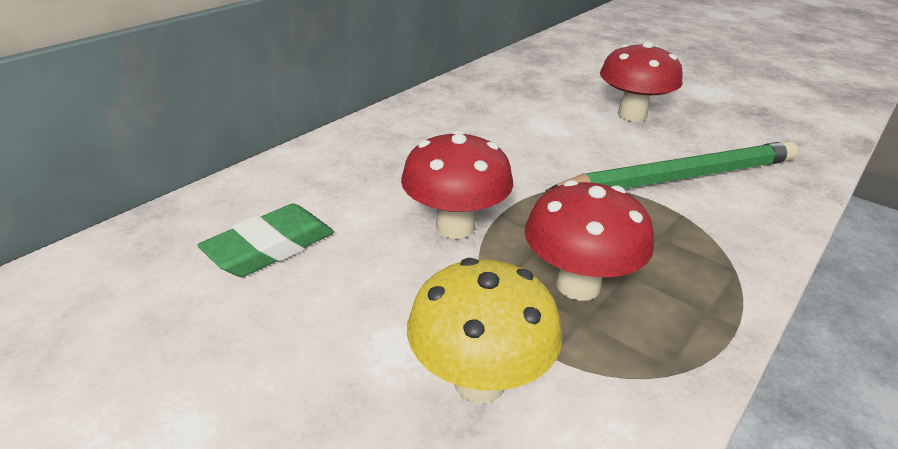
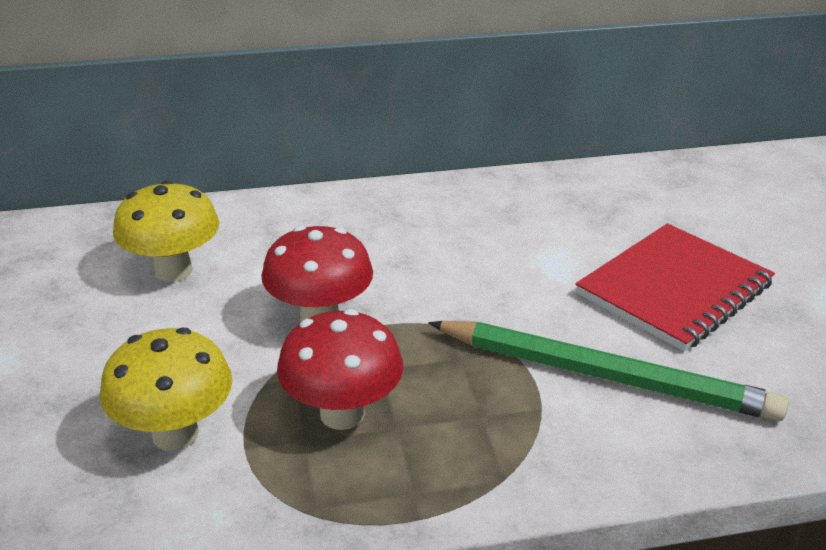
camera: 40 degrees right, 0 degrees up
green eraser [198,204,334,277] -> yellow mushroom [113,180,219,282]
red mushroom [600,41,683,122] -> red notebook [576,223,775,351]

